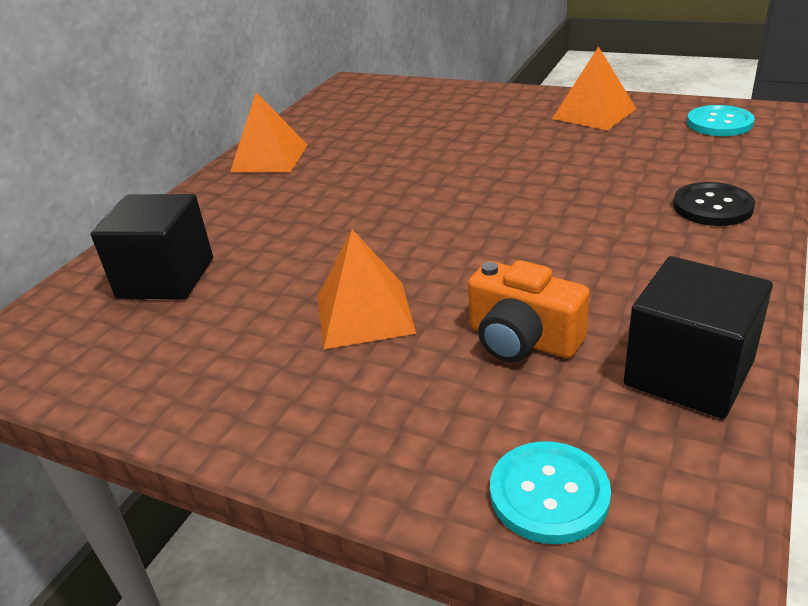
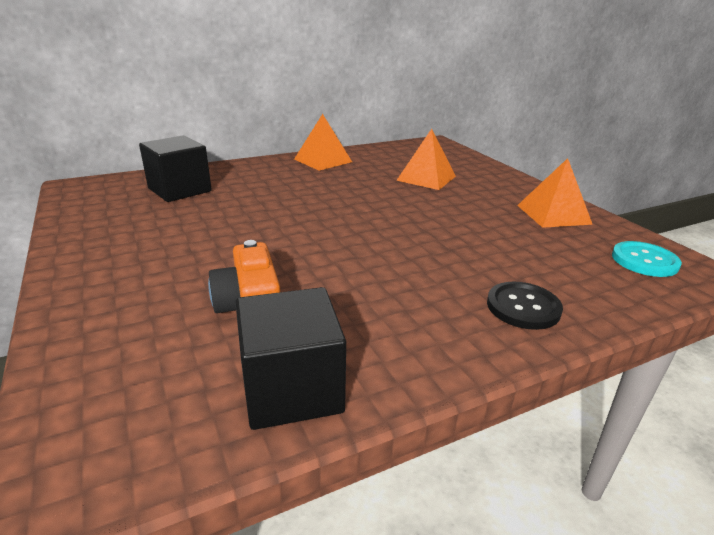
camera: 35 degrees right, 5 degrees down
orange pyramid [318,229,416,349] -> orange pyramid moved to [396,129,456,190]
turquoise button [490,441,611,544] -> none

